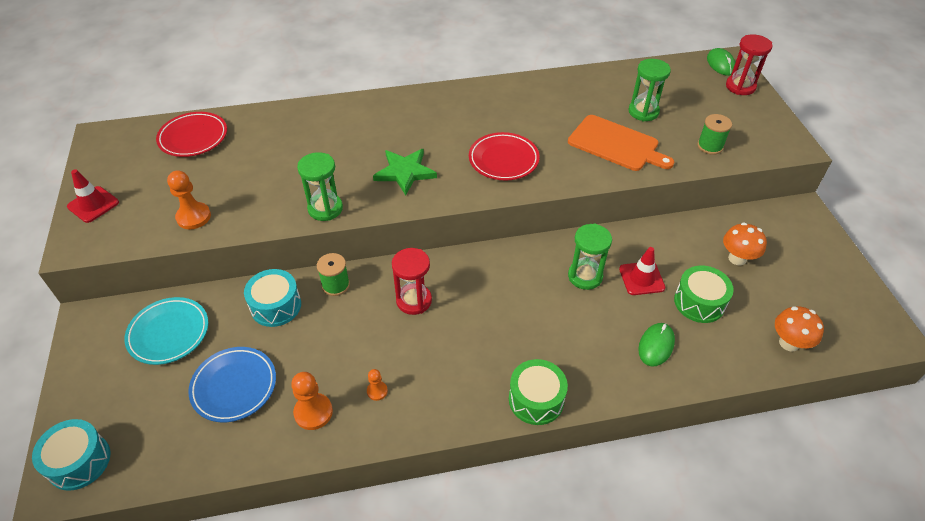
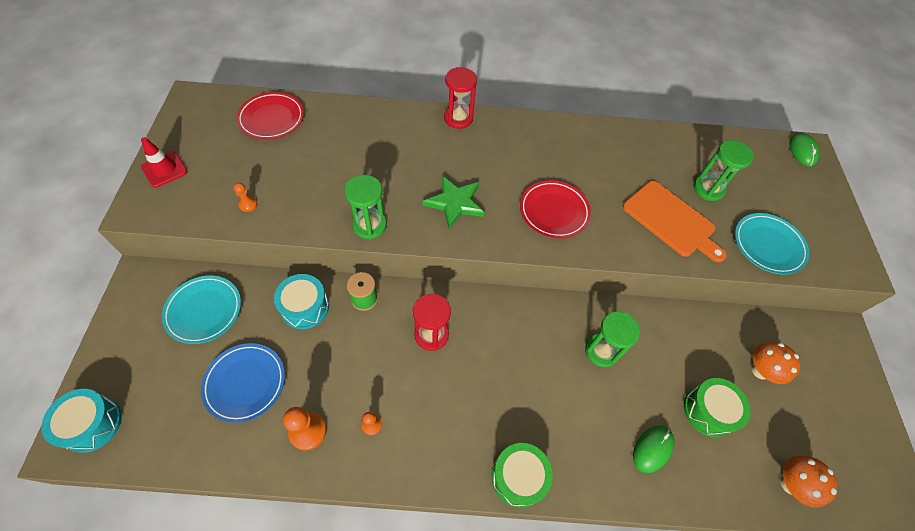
camera: 10 degrees right, 10 degrees up
orange pawn [167,170,211,229] -> orange pawn [234,183,257,212], size x0.56
red traffic cone [619,247,665,295] -> none
green spool [697,114,732,155] -> turquoise plate [735,213,809,275]
red hourglass [726,34,773,95] -> red hourglass moved to [444,67,477,129]

